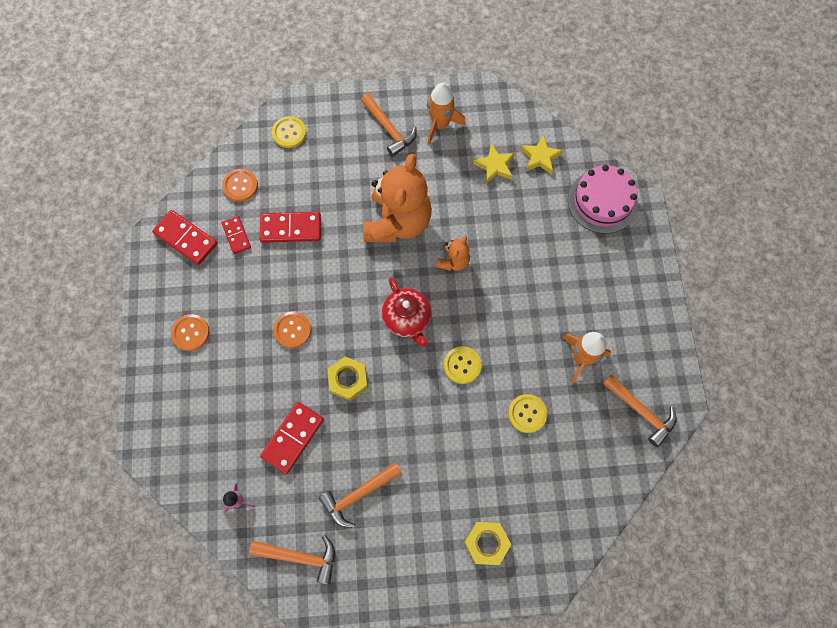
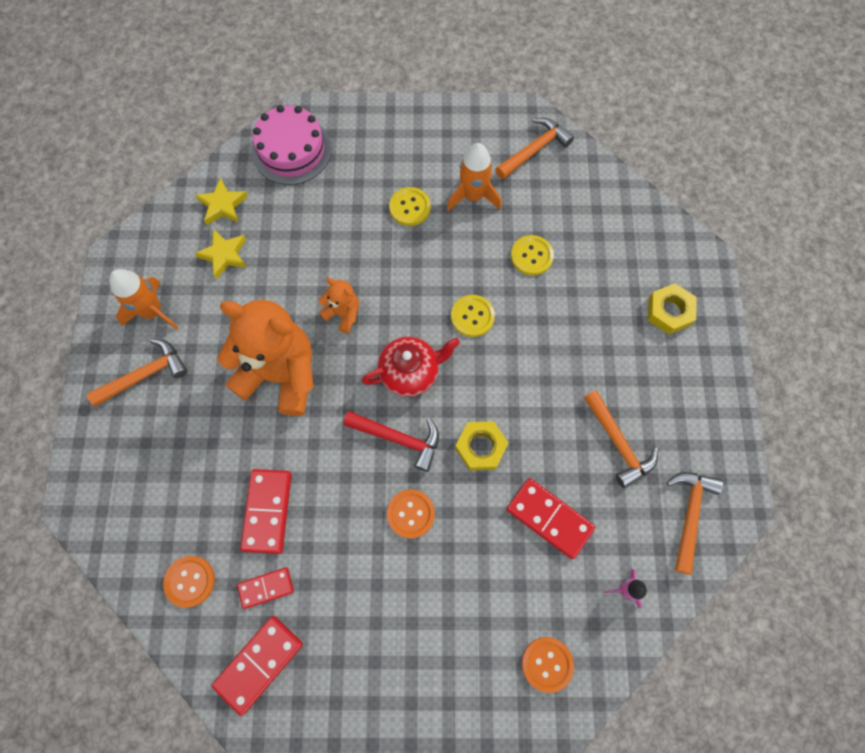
camera: 85 degrees left, 0 degrees up
orange button [171,314,210,351] -> orange button moved to [522,637,574,693]
yellow button [272,116,306,148] -> yellow button moved to [389,187,431,226]
none -> red hammer [343,411,439,472]

